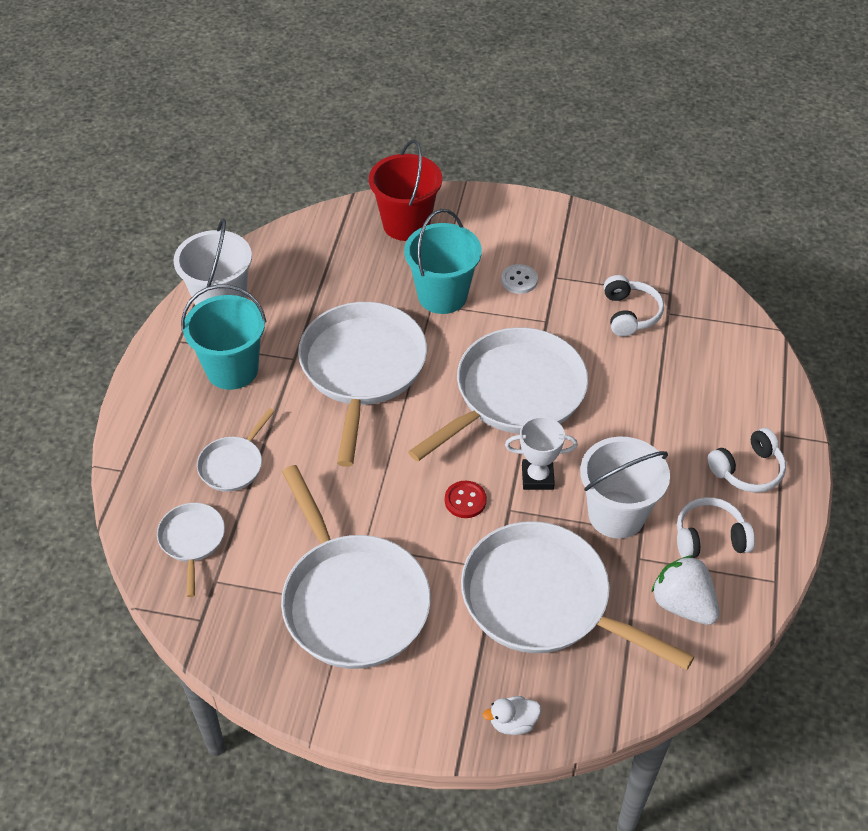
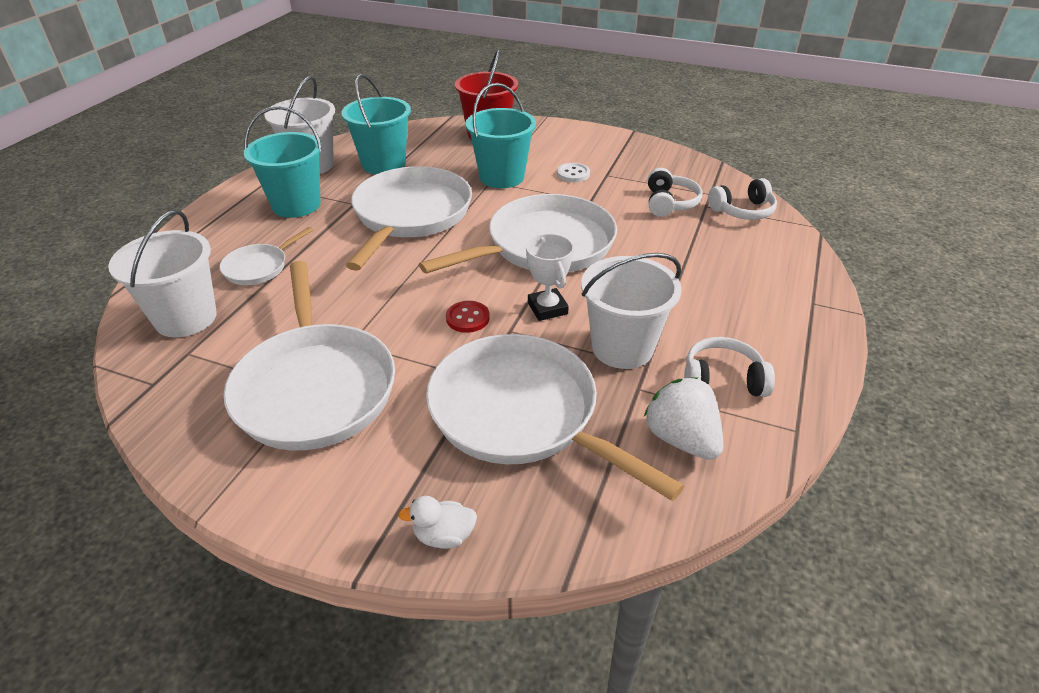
camera: 10 degrees right, 10 degrees down
white pan [157,503,225,597] -> white bucket [108,210,217,338]
white trophy [505,417,578,490] -> white trophy turned 60 degrees clockwise [526,233,574,321]
white headphones [708,428,786,492] -> white headphones moved to [708,178,777,220]
none -> turquoise bucket [341,74,411,174]

